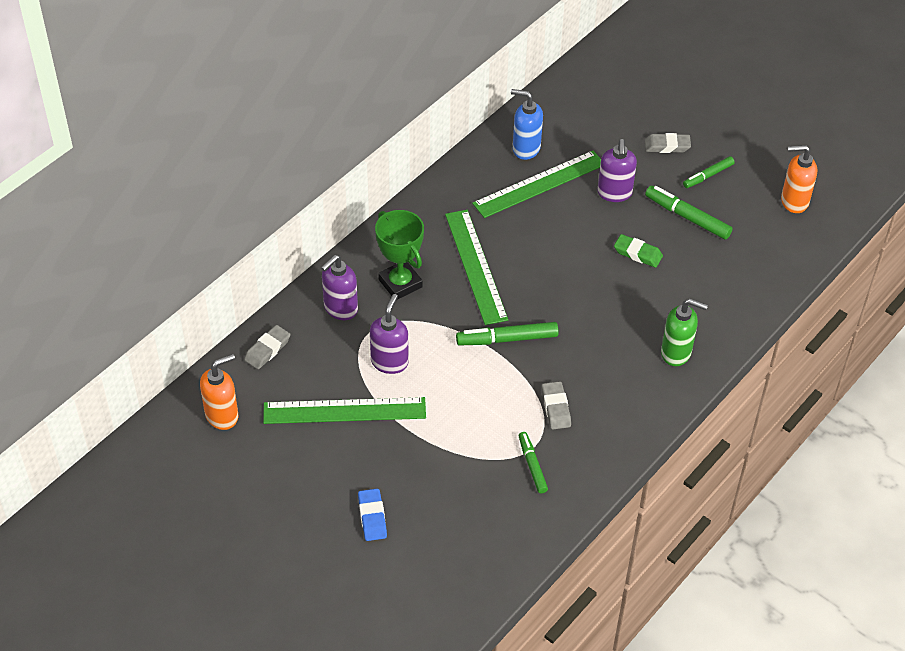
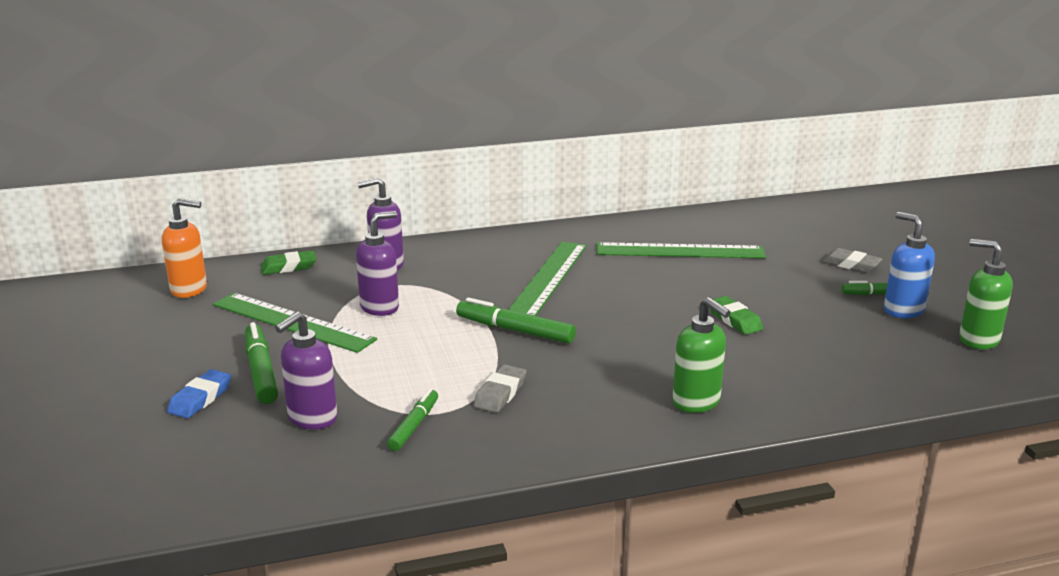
camera: 35 degrees right, 25 degrees down
grey eraser [244,325,290,369] -> green eraser [260,251,317,275]
green trophy [375,210,424,299] -> none
blue soap dispenser [511,89,543,160] -> blue soap dispenser moved to [884,212,935,318]
purple soap dispenser [597,139,637,202] -> purple soap dispenser moved to [275,312,337,430]
green marker [645,186,733,240] -> green marker moved to [245,322,278,404]
orange soap dispenser [781,145,817,213] -> green soap dispenser [959,239,1013,349]

